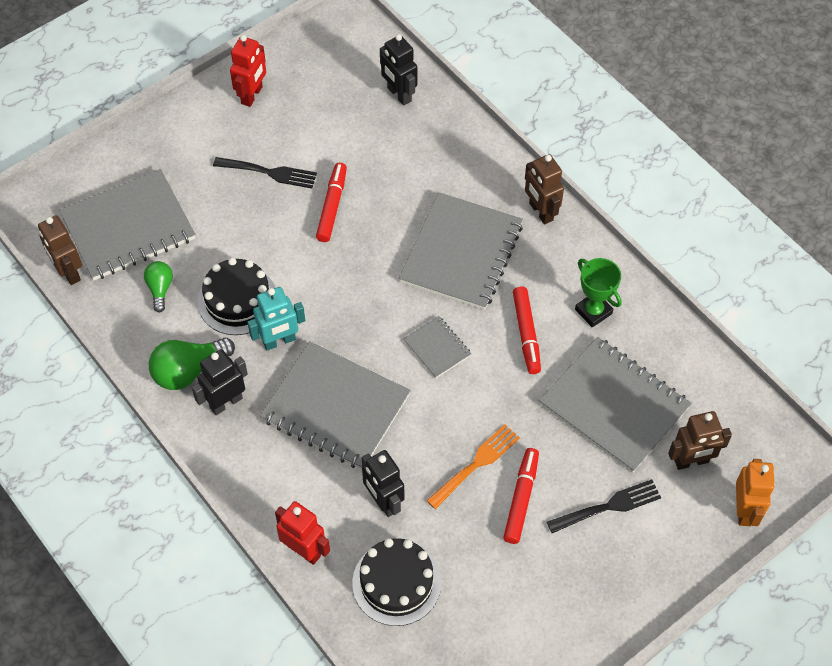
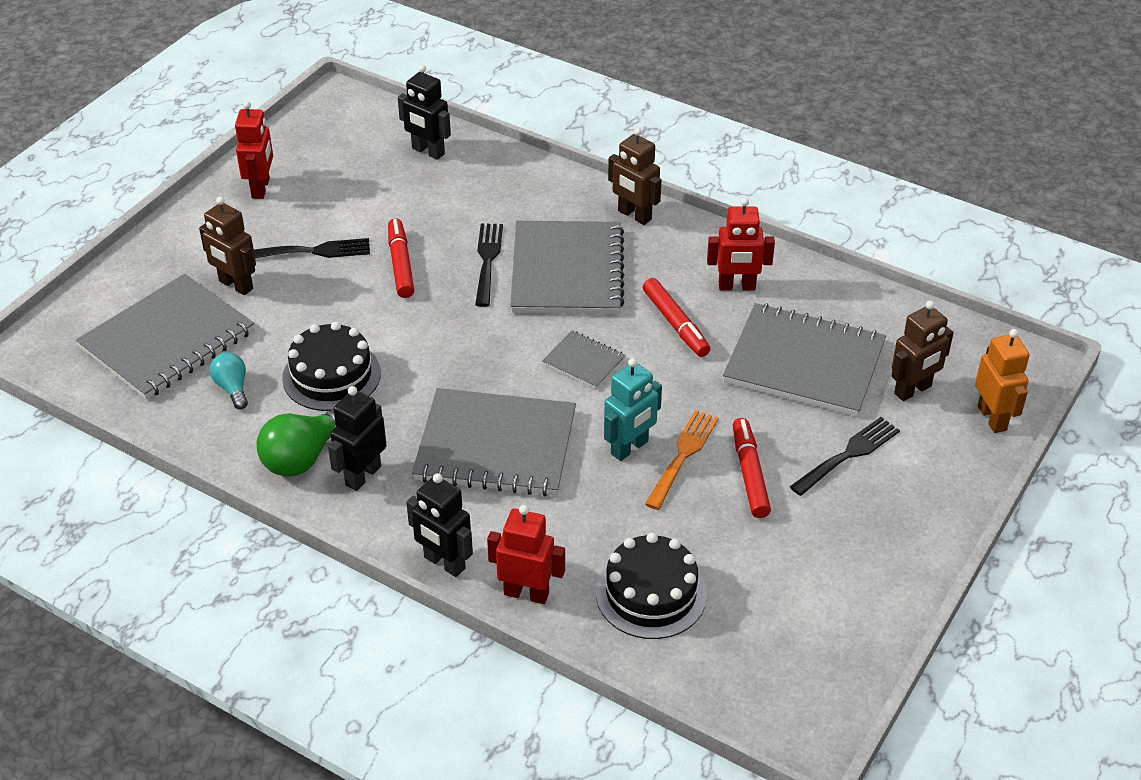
camera: 20 degrees left, 15 degrees down
brown robot [38,215,82,285] -> brown robot moved to [199,197,256,295]
green light bulb [144,261,173,313] -> turquoise light bulb [210,352,248,409]
turquoise robot [247,287,305,351] -> turquoise robot moved to [604,358,662,461]
black robot [362,450,405,517] -> black robot moved to [406,473,473,577]
green trophy [575,258,622,327] -> red robot [707,198,775,291]
none -> black fork [475,223,503,307]

